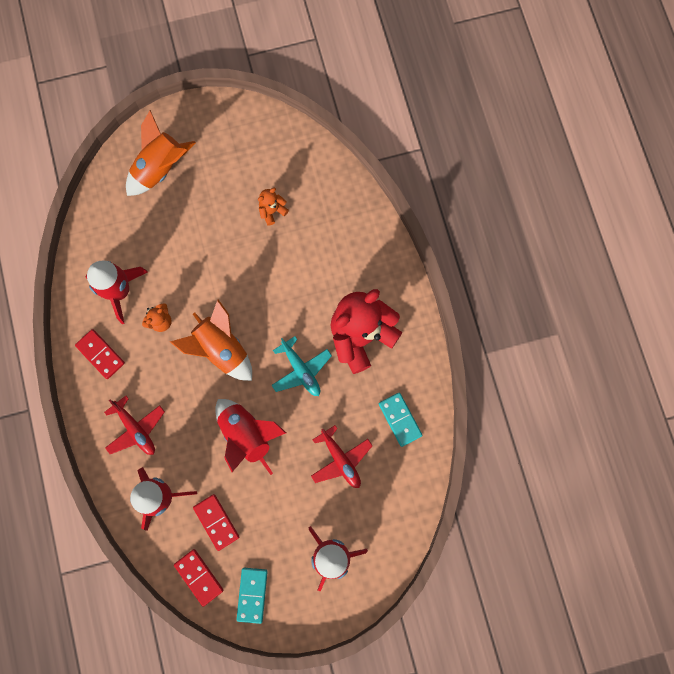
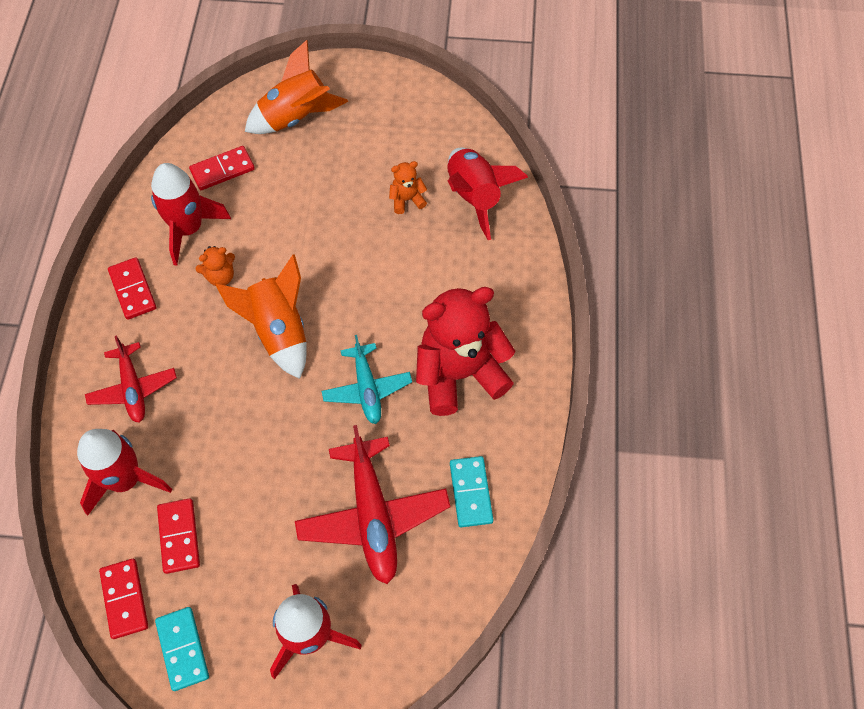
camera: 20 degrees right, 15 degrees down
red rocket [215,399,286,475] -> red rocket moved to [447,147,528,240]
turquoise domino [236,568,268,624] -> turquoise domino turned 45 degrees counterclockwise [155,607,209,691]
red plane [311,425,372,488] -> red plane [295,425,451,584], size x1.60
none -> red domino [189,146,255,190]

